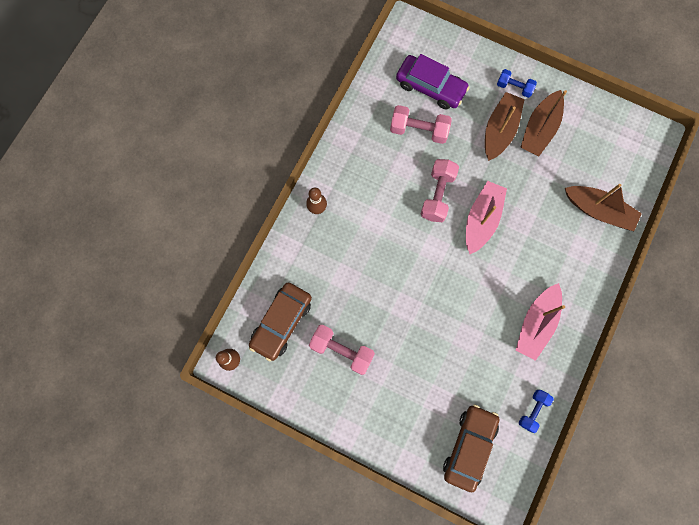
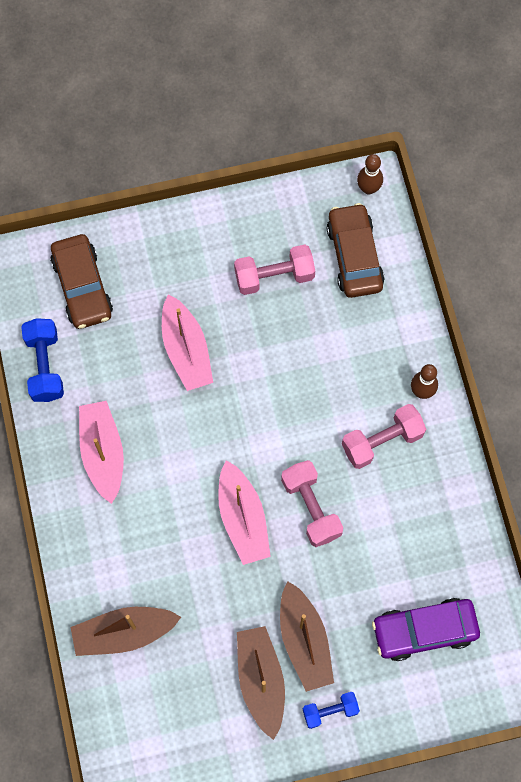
camera: 140 degrees right, 5 degrees down
pink dumbbell [390,105,452,144] -> pink dumbbell moved to [342,404,426,469]
blue dumbbell [519,390,554,433] -> blue dumbbell [21,318,64,402], size x1.56
none -> pink boat [162,294,213,391]

